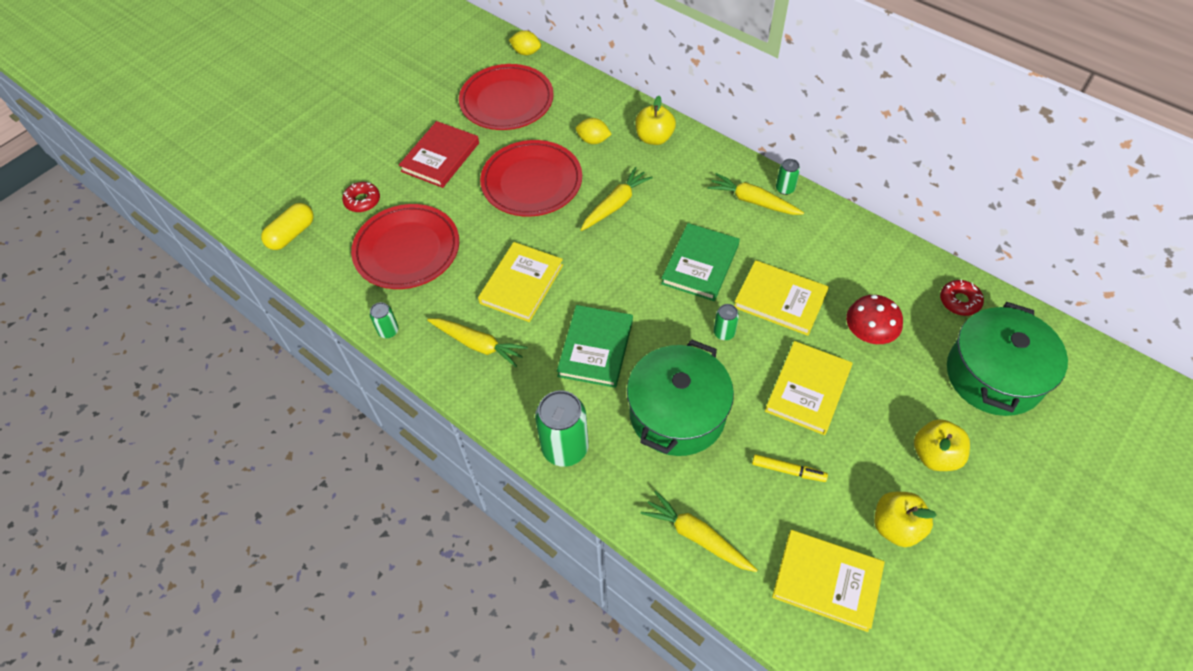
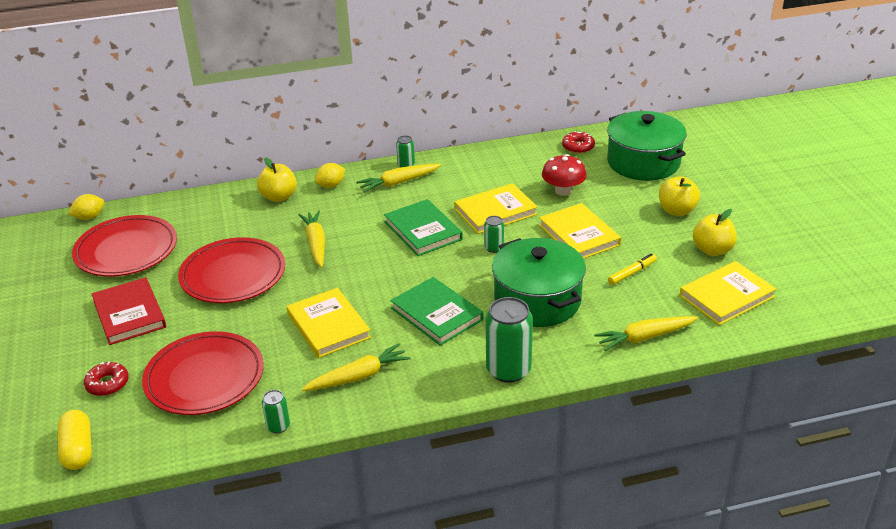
camera: 55 degrees left, 20 degrees down
yellow lemon [576,118,612,144] -> yellow lemon moved to [315,163,345,188]

